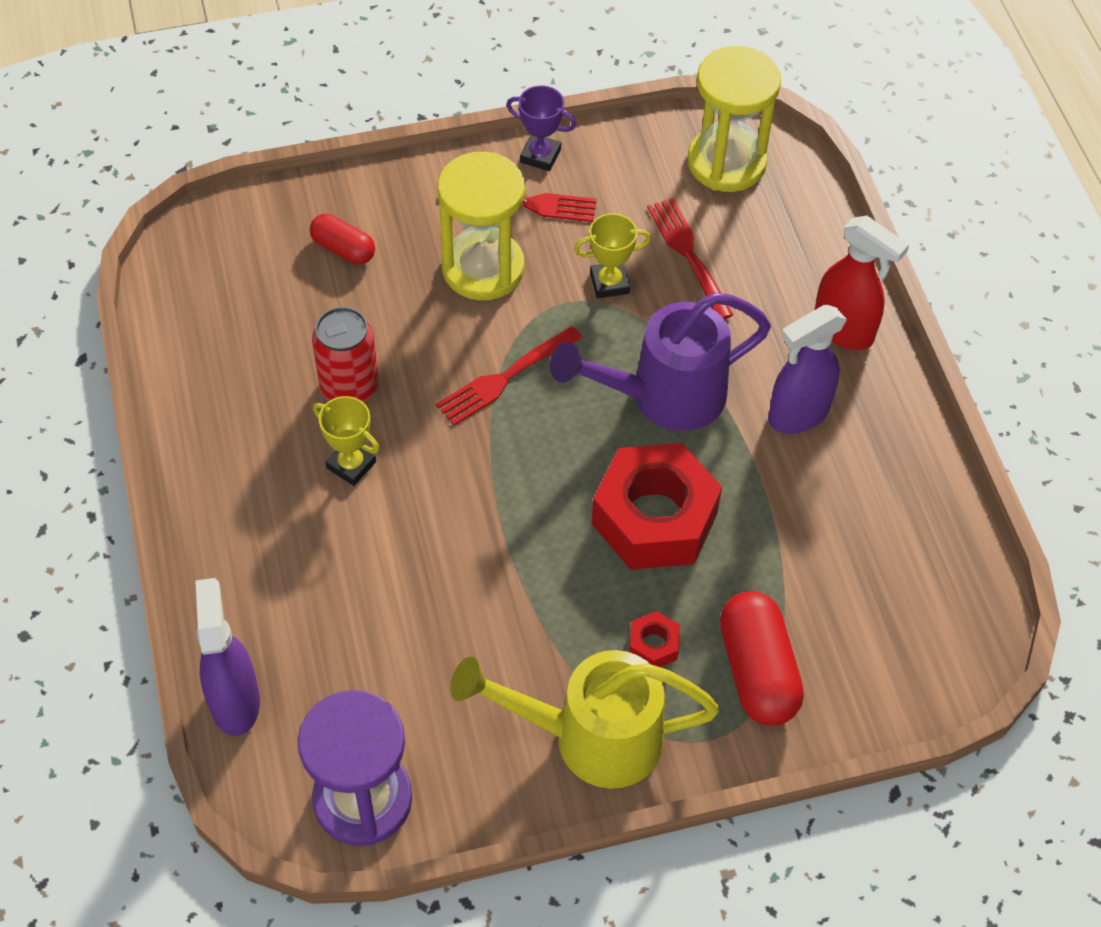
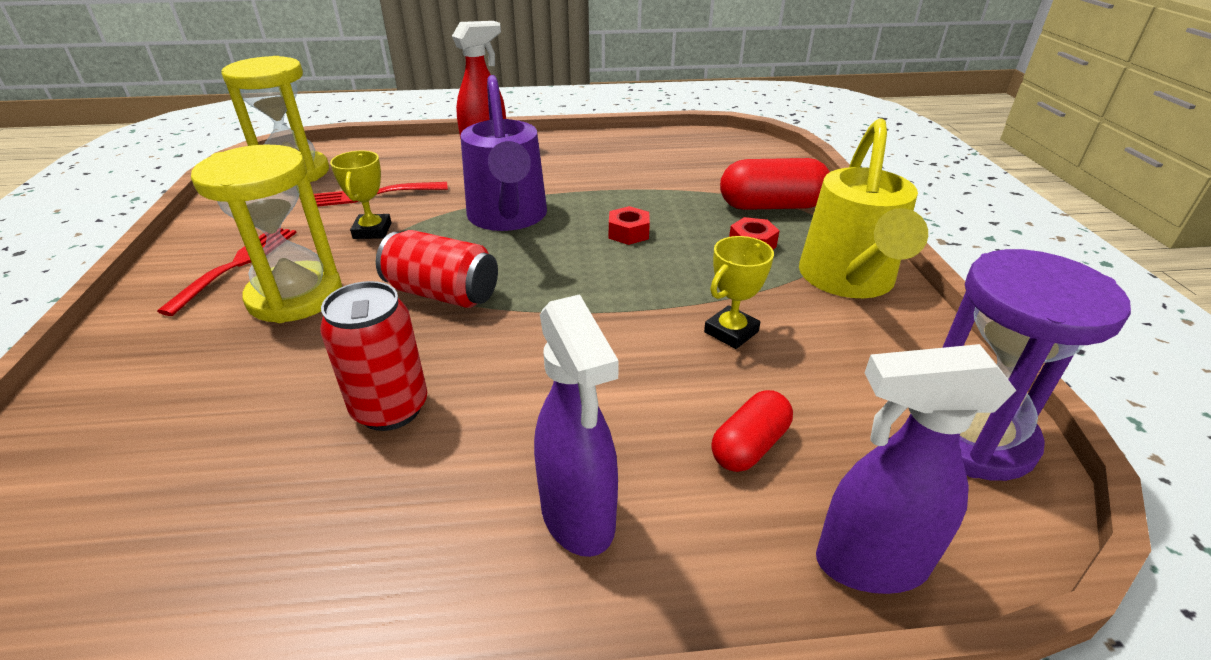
camera: 80 degrees left, 20 degrees down
red capsule [310,214,375,264] -> red capsule moved to [711,390,793,472]
yellow trophy [313,396,380,486] -> yellow trophy moved to [704,236,774,349]
red fork [436,326,582,426] -> red can [376,230,498,308]
purple trophy [506,85,576,171] -> none
red nut [592,443,722,570] -> red nut [609,206,650,245], size x0.42
purple spray bottle [768,305,847,434] -> purple spray bottle moved to [534,294,619,557]

